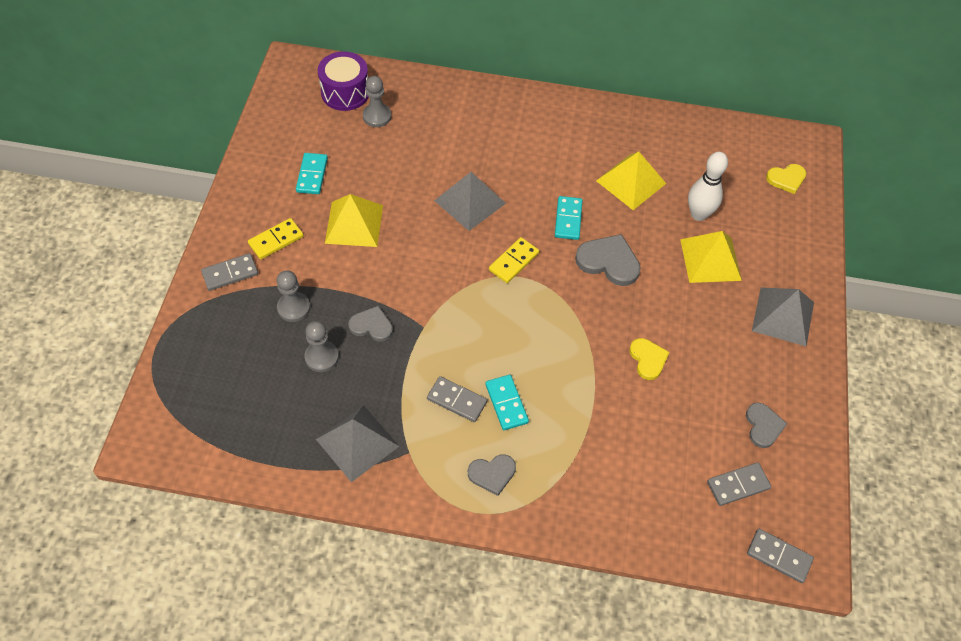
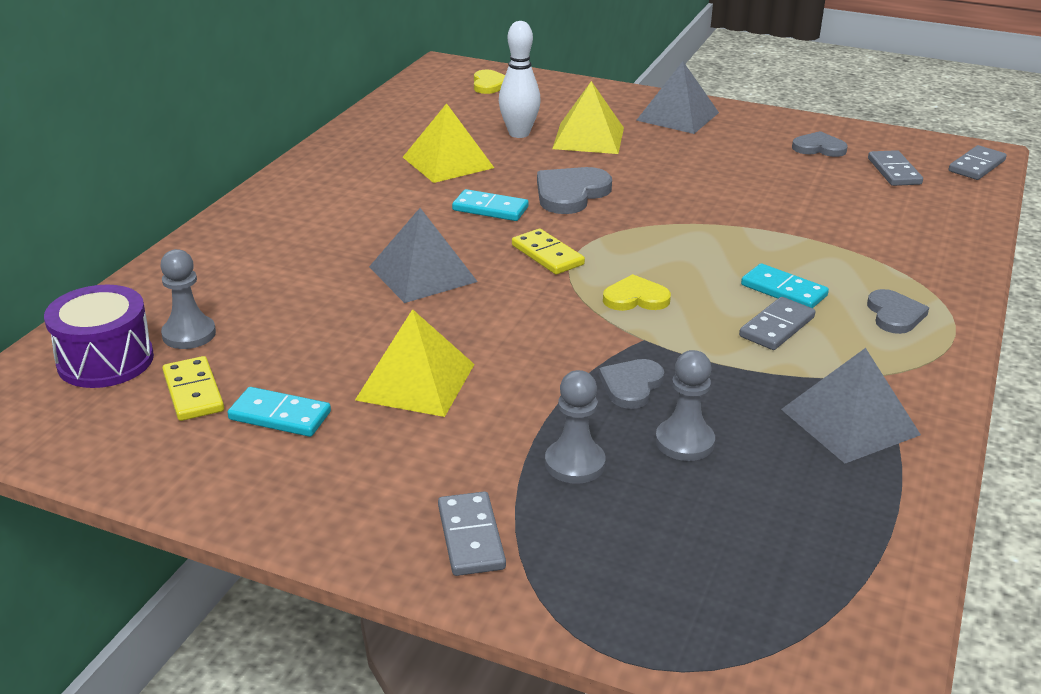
camera: 75 degrees left, 25 degrees down
yellow domino [248,218,304,260] -> yellow domino moved to [162,356,224,421]
turquoise domino [485,375,529,430] -> turquoise domino turned 45 degrees clockwise [741,263,829,308]
yellow heart [629,338,669,380] -> yellow heart moved to [603,274,671,311]

